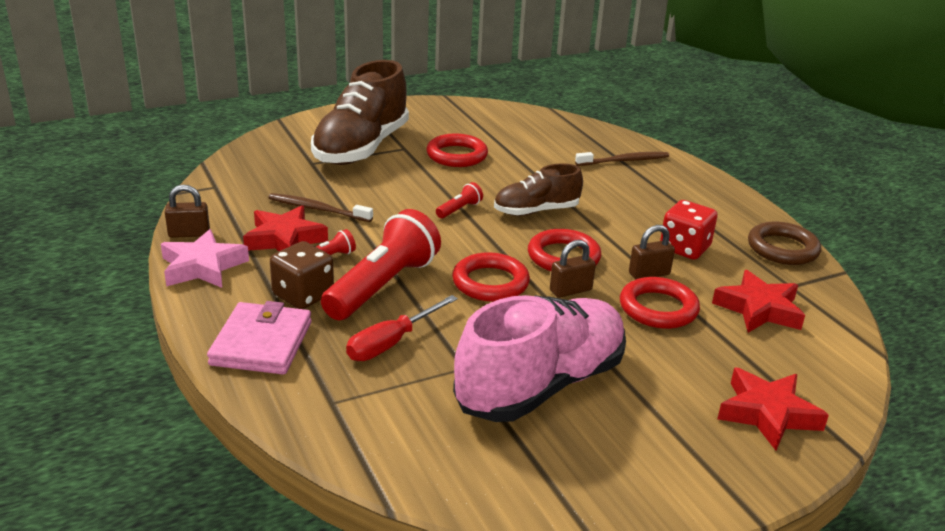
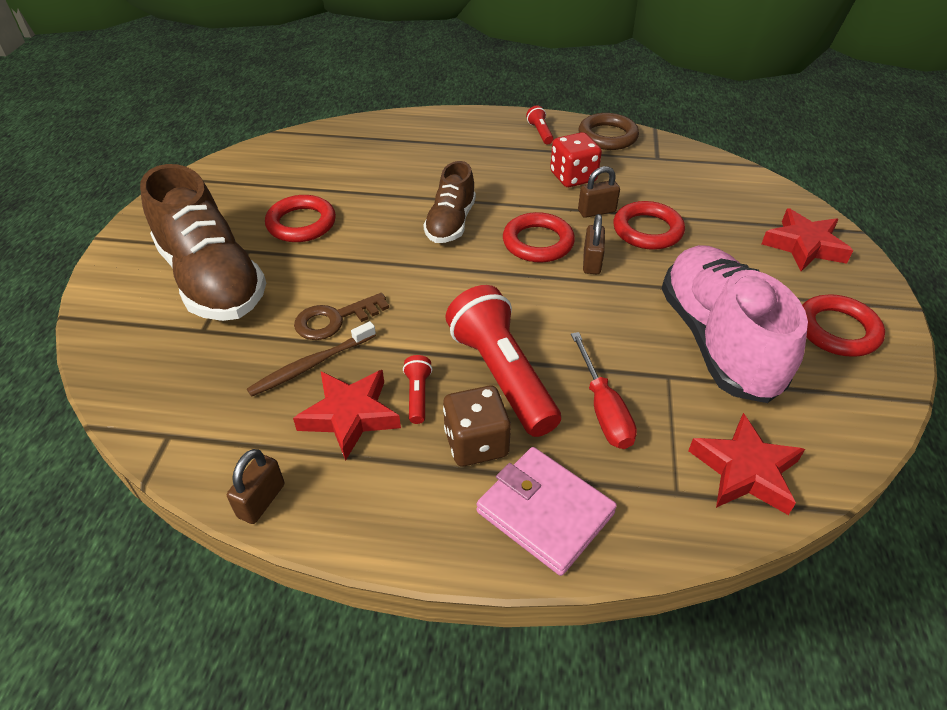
camera: 55 degrees left, 15 degrees up
pink star [161,229,249,288] -> none
red flashlight [436,182,483,218] -> red flashlight moved to [526,106,554,144]
red ring [452,252,530,302] -> red ring moved to [802,294,885,357]
brown toothbrush [575,152,669,166] -> none
brown padlock [629,225,675,279] -> brown padlock turned 60 degrees clockwise [578,166,620,218]
red star [712,270,805,333] -> red star moved to [688,413,805,515]
none -> brown key [294,293,389,340]

